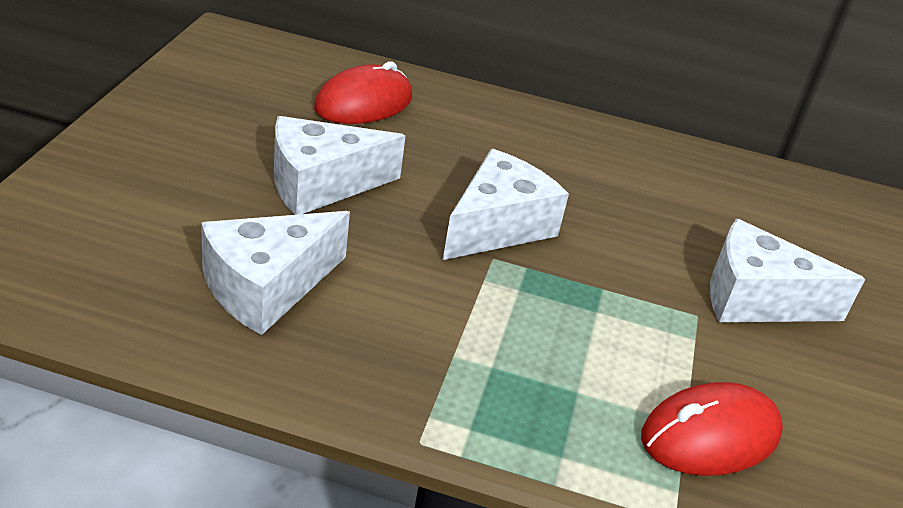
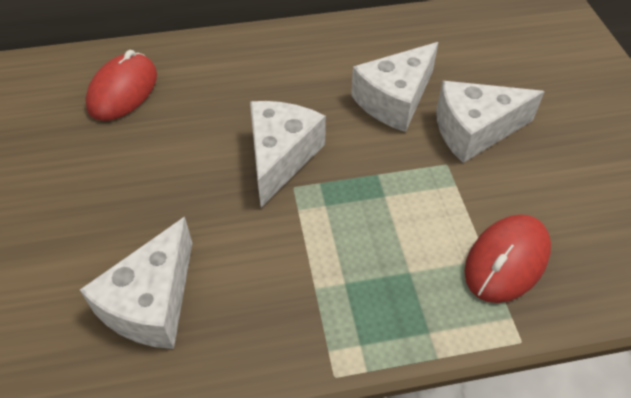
camera: 20 degrees left, 15 degrees up
white cheese [274,116,406,215] -> white cheese moved to [351,42,438,132]

